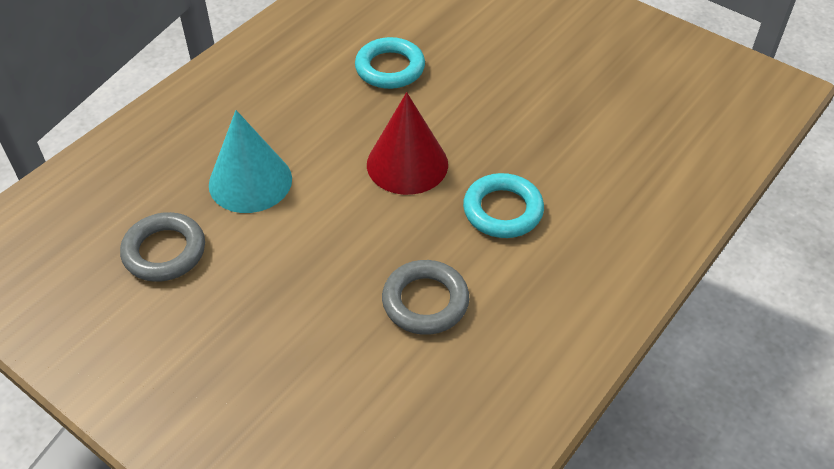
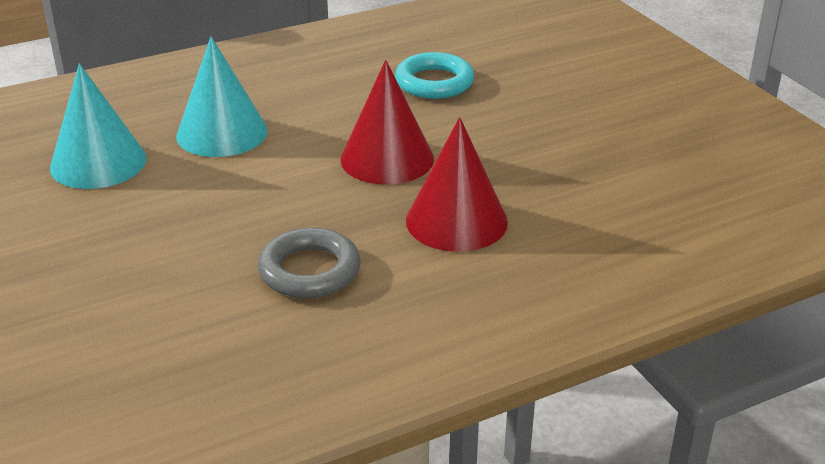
camera: 25 degrees right, 15 degrees down
grey ring [120,212,205,282] -> turquoise cone [50,63,147,189]
turquoise ring [463,173,544,238] -> red cone [406,117,508,252]

